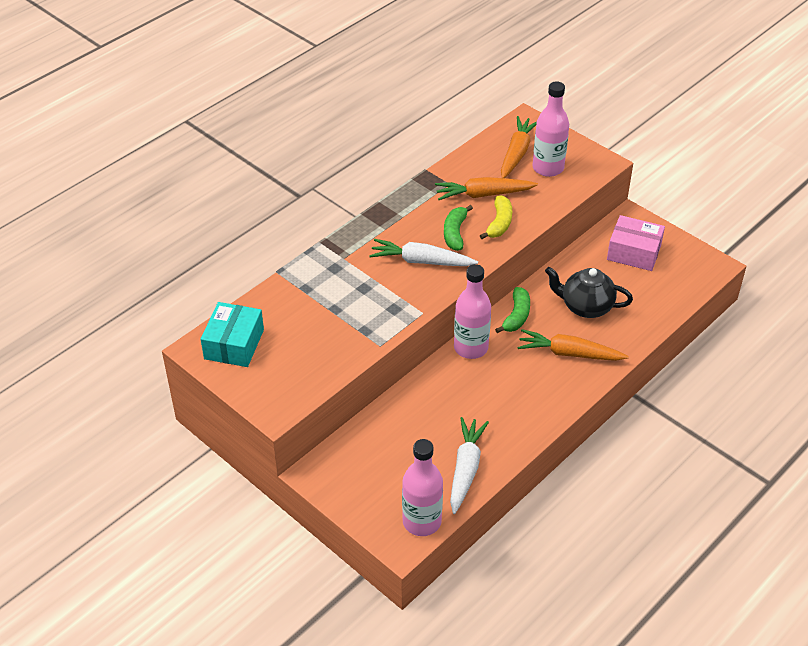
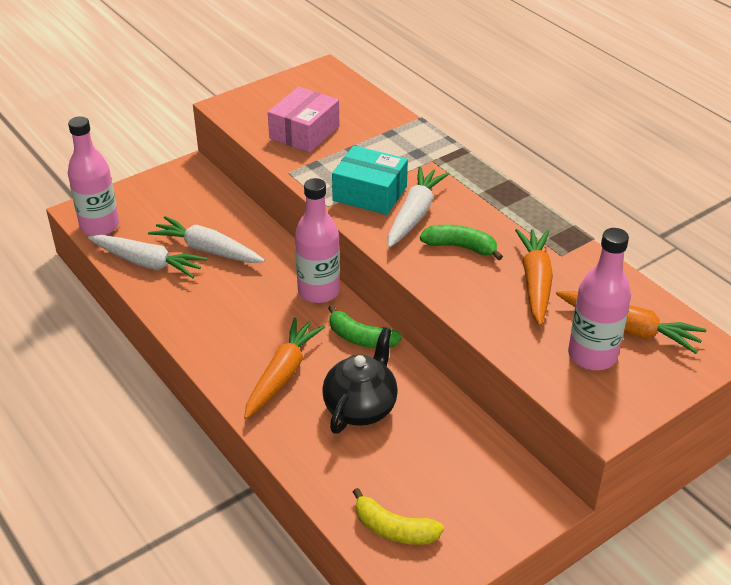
camera: 100 degrees right, 5 degrees down
turquoise box [201,302,264,367] -> turquoise box moved to [332,146,408,215]
yellow banana [480,195,512,239] -> yellow banana moved to [353,488,444,545]
pink box [607,215,665,271] -> pink box moved to [268,87,339,153]
none -> white carrot [148,216,265,263]

